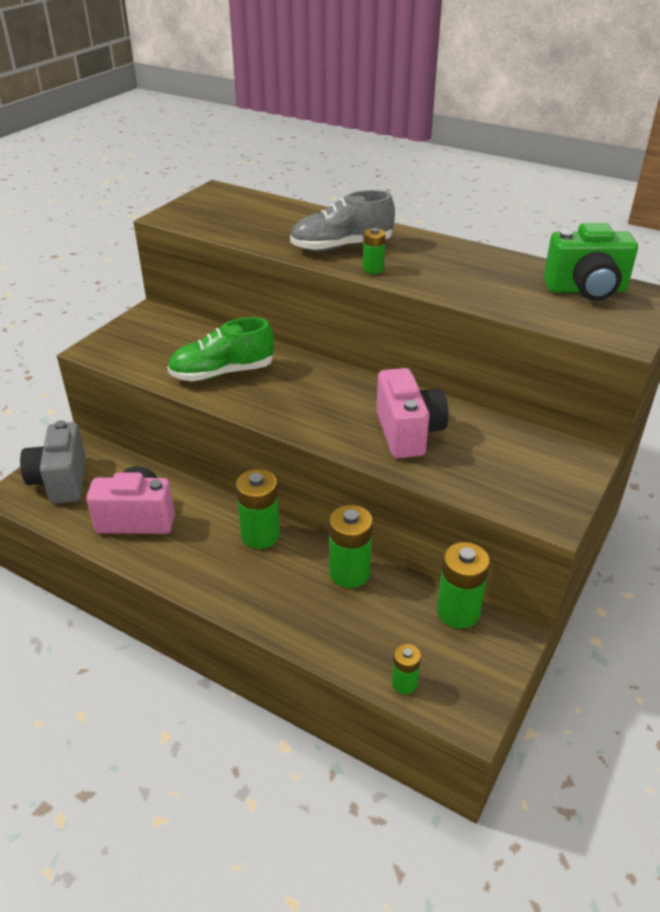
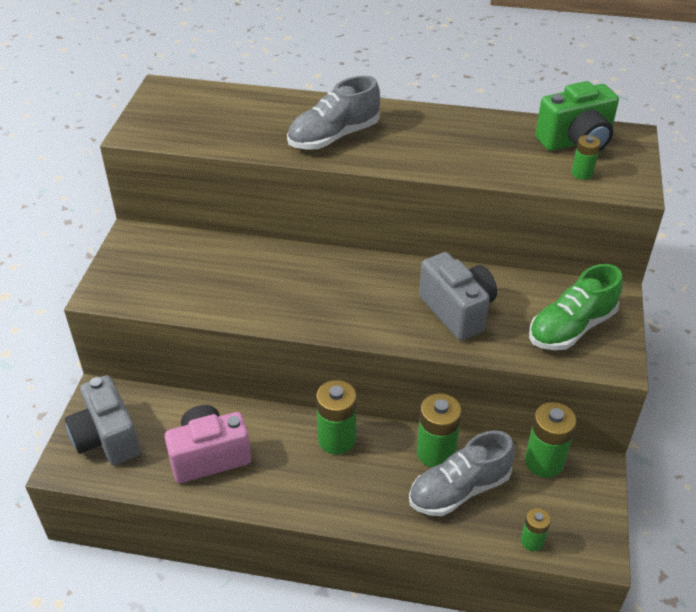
camera: 20 degrees left, 5 degrees up
green shoe [167,317,274,381] -> green shoe moved to [529,264,623,350]
green battery [363,228,386,274] -> green battery moved to [571,135,601,180]
pink camera [376,368,449,459] -> grey camera [419,252,497,341]
none -> grey shoe [409,431,515,516]

